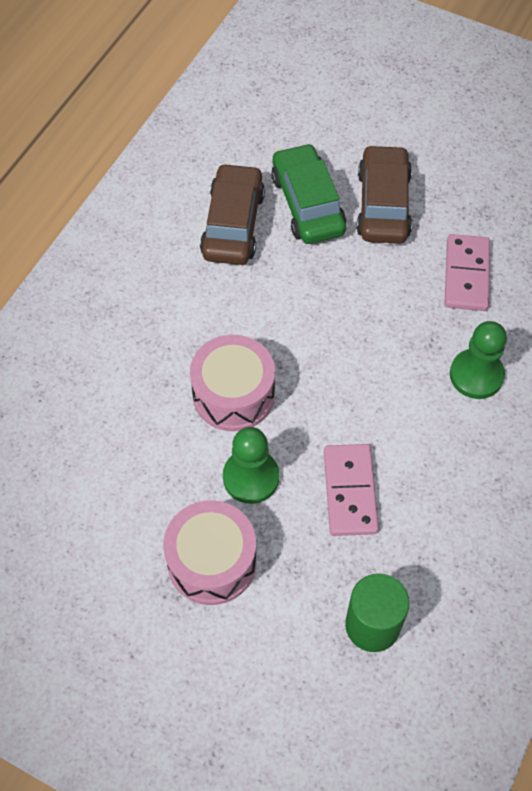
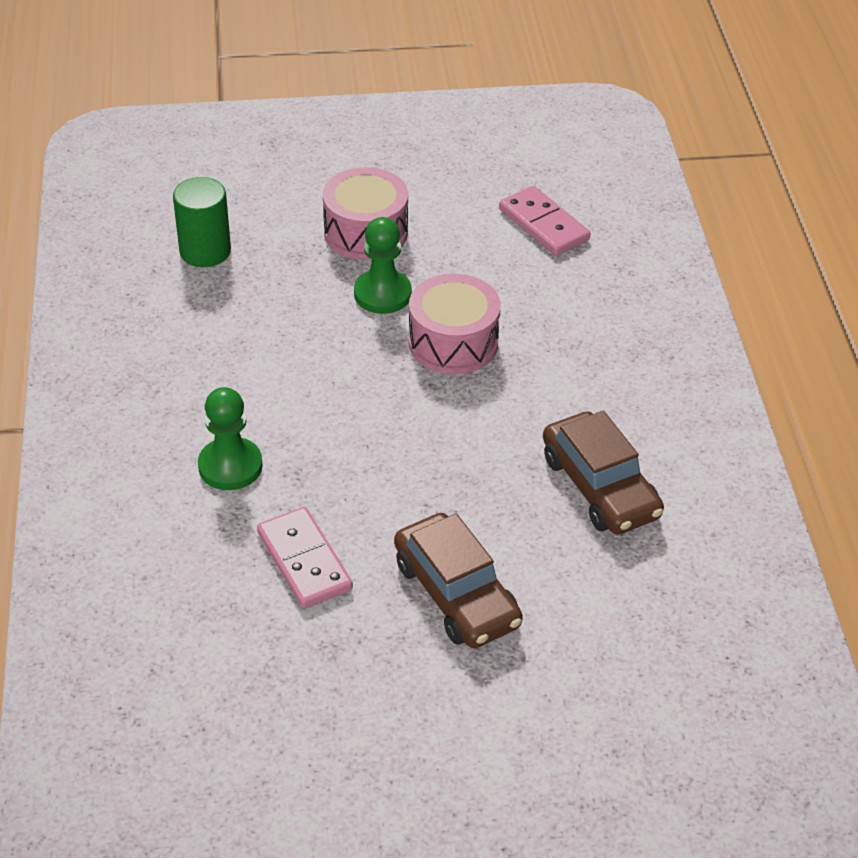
camera: 145 degrees right, 15 degrees down
green car [271,143,346,244] -> none
pink domino [324,444,379,536] -> pink domino moved to [499,186,591,256]

